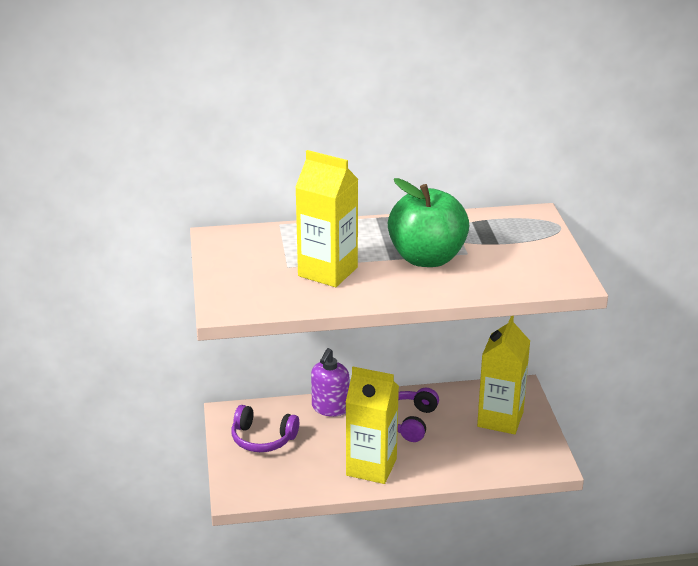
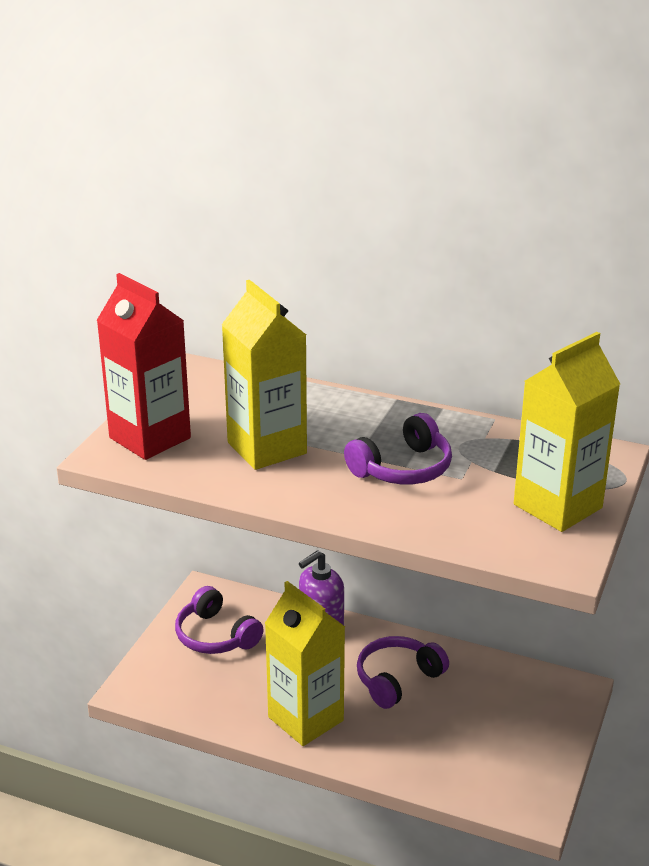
camera: 30 degrees right, 0 degrees up
green apple [388,178,470,267] -> purple headphones [344,413,452,484]
yellow carton [477,316,530,434] -> yellow carton moved to [514,332,620,532]
none -> red carton [96,273,191,460]

